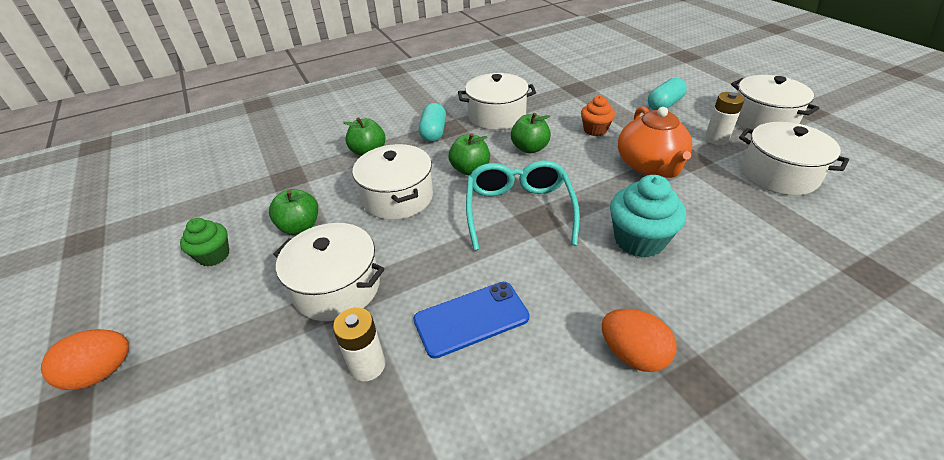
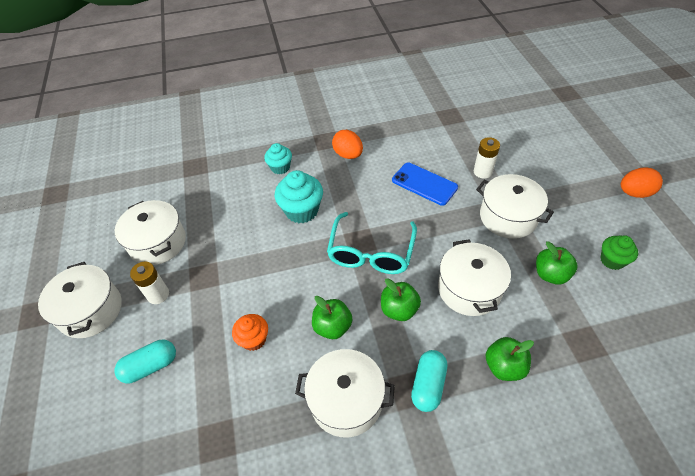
camera: 165 degrees left, 10 degrees up
blue phone [414,282,530,359] -> blue phone turned 45 degrees clockwise [392,163,458,206]
orange teapot [618,107,693,178] -> none
none -> turquoise cupcake [264,143,292,175]

